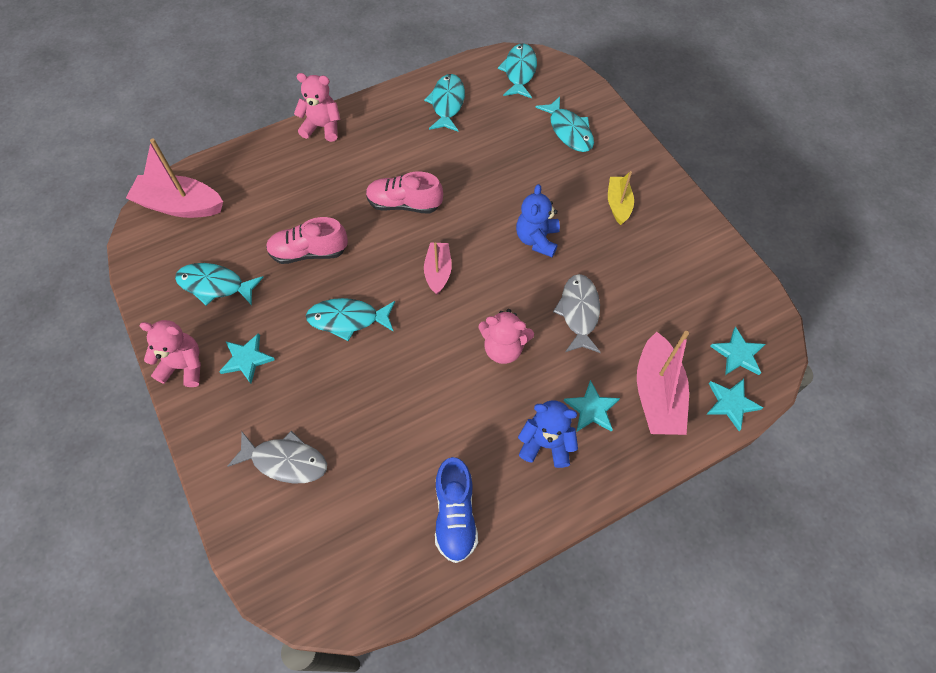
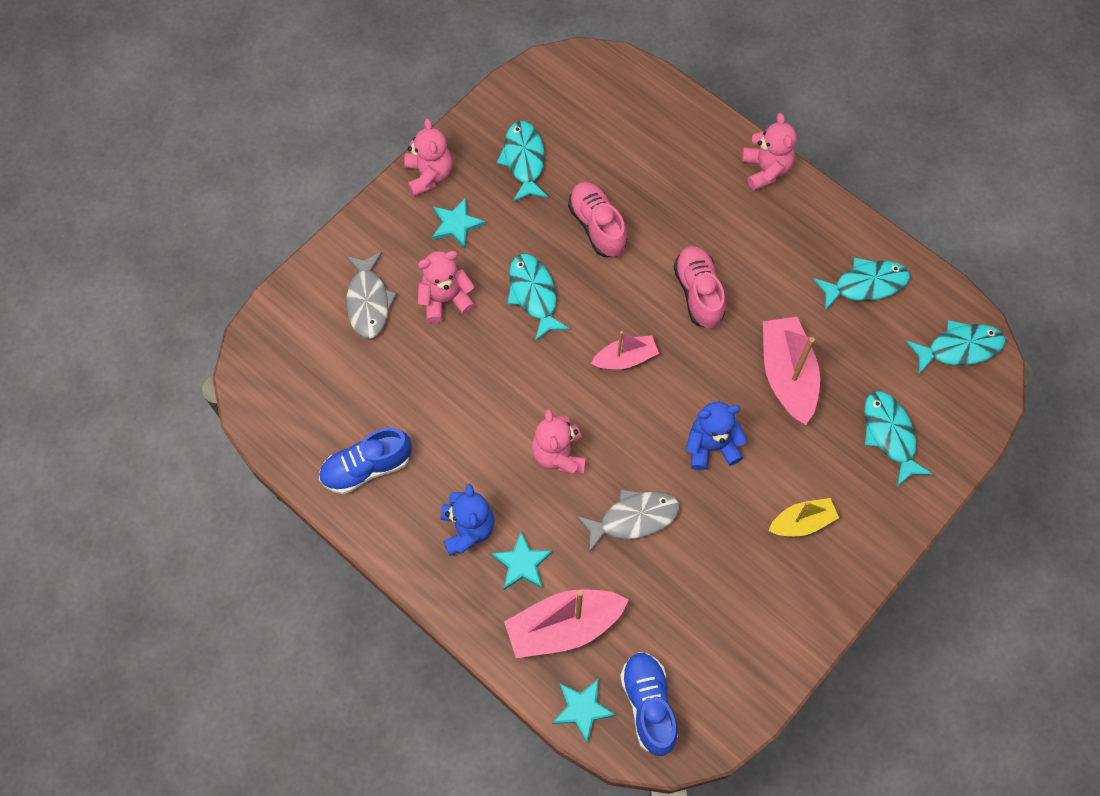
camera: 70 degrees right, 5 degrees up
pink boat [126,139,223,218] -> pink boat moved to [763,317,820,425]
turquoise fish [535,96,594,152] -> turquoise fish turned 120 degrees clockwise [864,391,933,486]
turquoise star [710,327,765,375] -> blue shoe [620,652,678,756]
none -> pink teddy bear [418,251,475,323]

